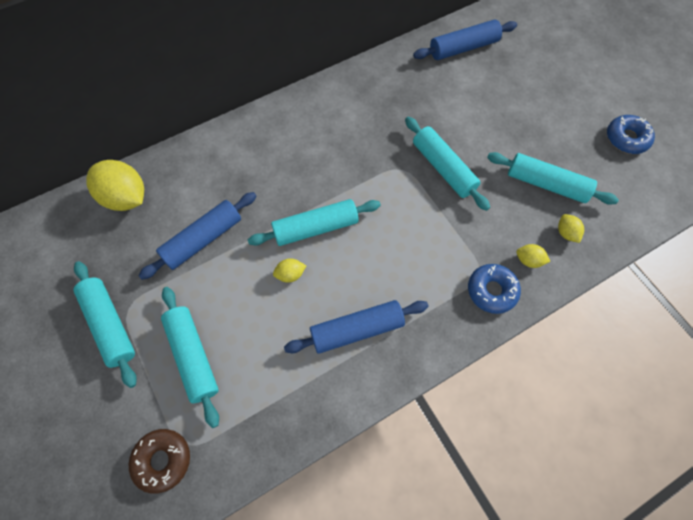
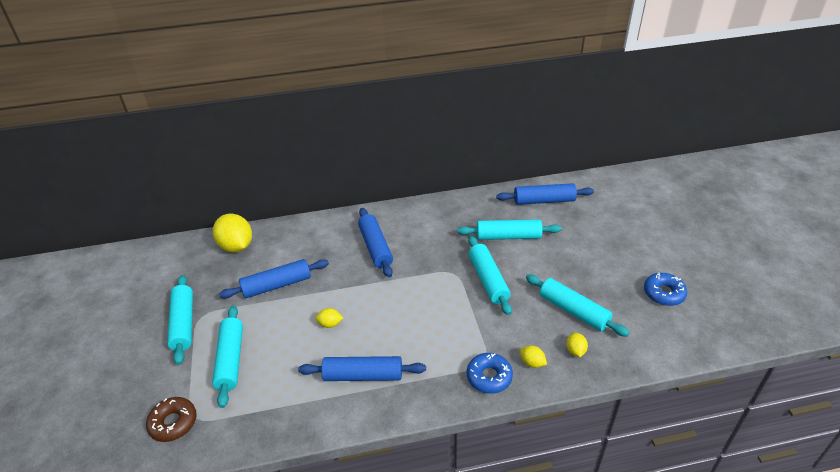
camera: 20 degrees right, 25 degrees down
turquoise rolling pin [248,199,381,246] -> turquoise rolling pin moved to [457,219,562,240]
none -> blue rolling pin [358,208,393,277]

